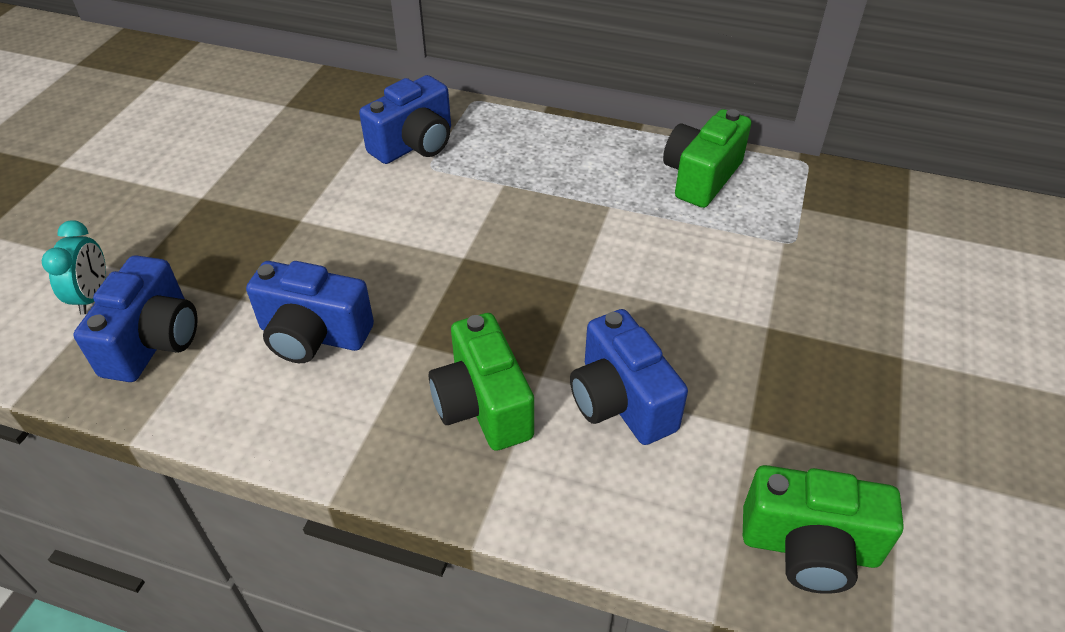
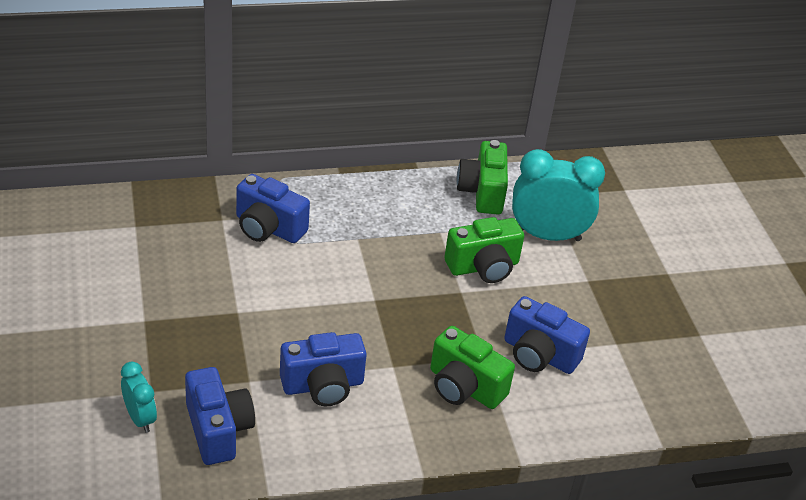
camera: 35 degrees left, 5 degrees down
blue camera [359,75,451,164] -> blue camera turned 105 degrees clockwise [236,174,310,243]
green camera [743,465,904,594] -> green camera moved to [444,217,524,283]
none -> turquoise clock [512,149,605,241]

